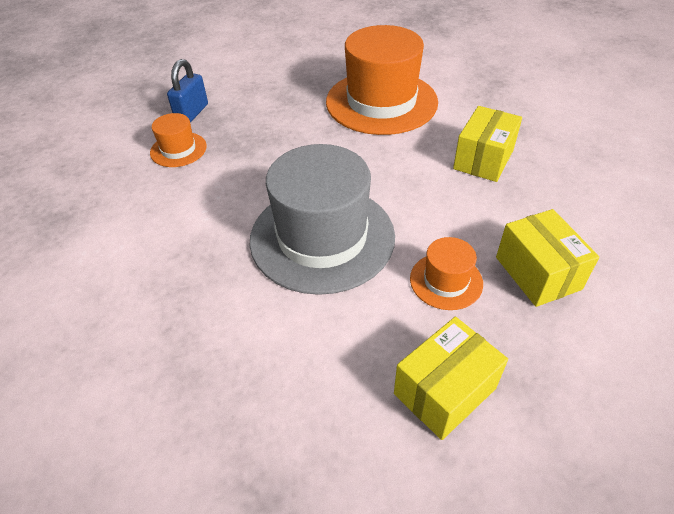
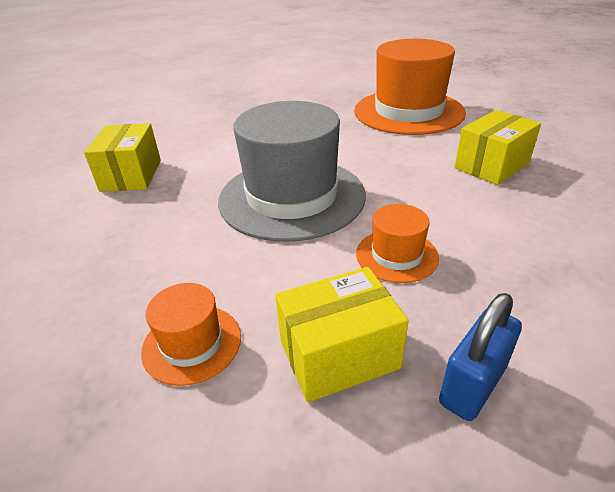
camera: 20 degrees right, 10 degrees down
orange hat [150,113,207,167] -> orange hat moved to [141,283,241,386]
blue padlock [167,59,208,122] -> blue padlock moved to [439,293,522,421]
yellow box [496,209,599,307] -> yellow box moved to [84,123,161,192]

